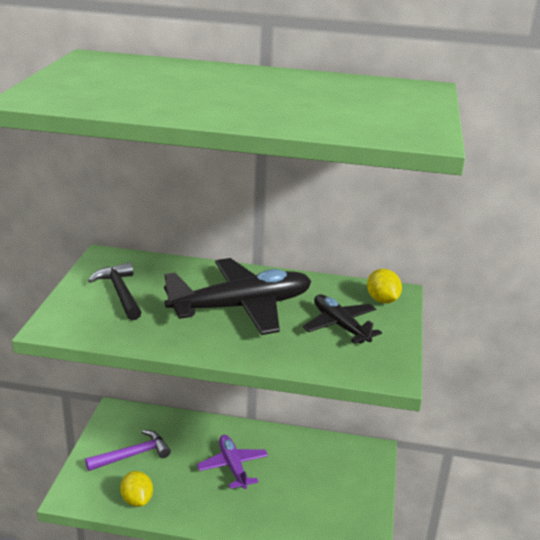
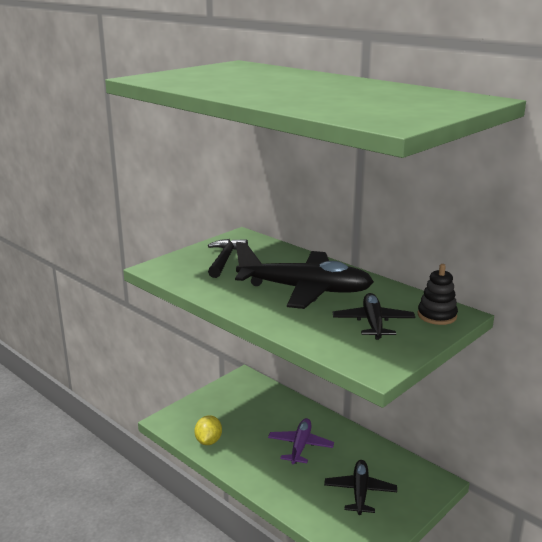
camera: 35 degrees right, 5 degrees down
purple hammer [85,430,171,471] -> none
yellow lemon [367,269,402,304] -> black stacking toy [418,264,458,325]
none -> black plane [324,460,397,515]

